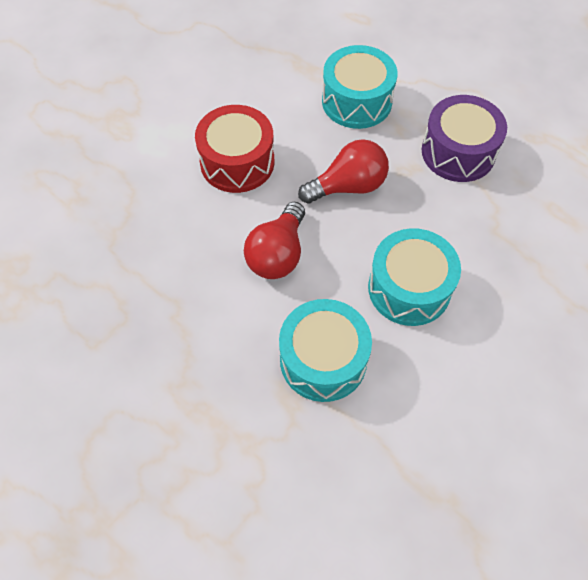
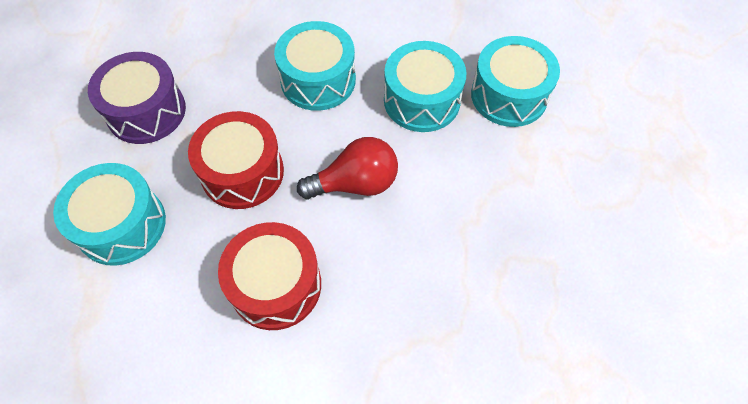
camera: 125 degrees left, 0 degrees up
red light bulb [298,139,389,204] -> red drum [188,111,284,209]
none -> turquoise drum [471,36,560,127]

